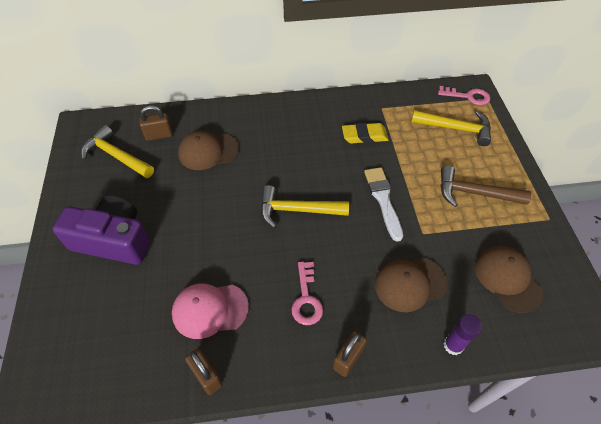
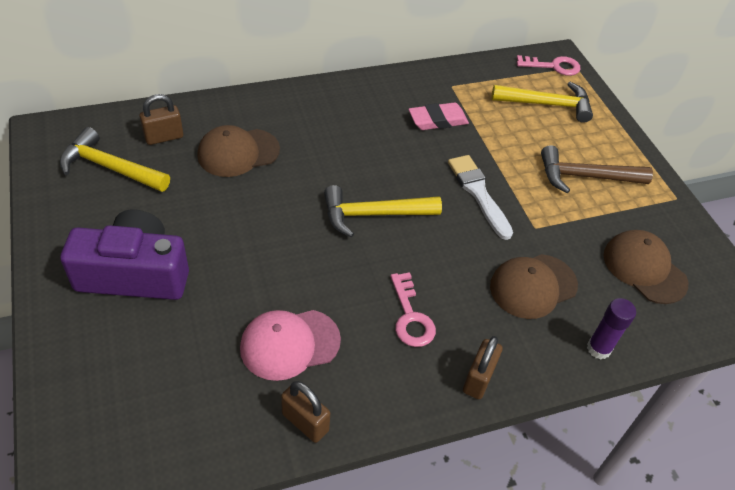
camera: 15 degrees left, 5 degrees down
yellow eraser [342,123,389,143] -> pink eraser [408,103,469,130]

